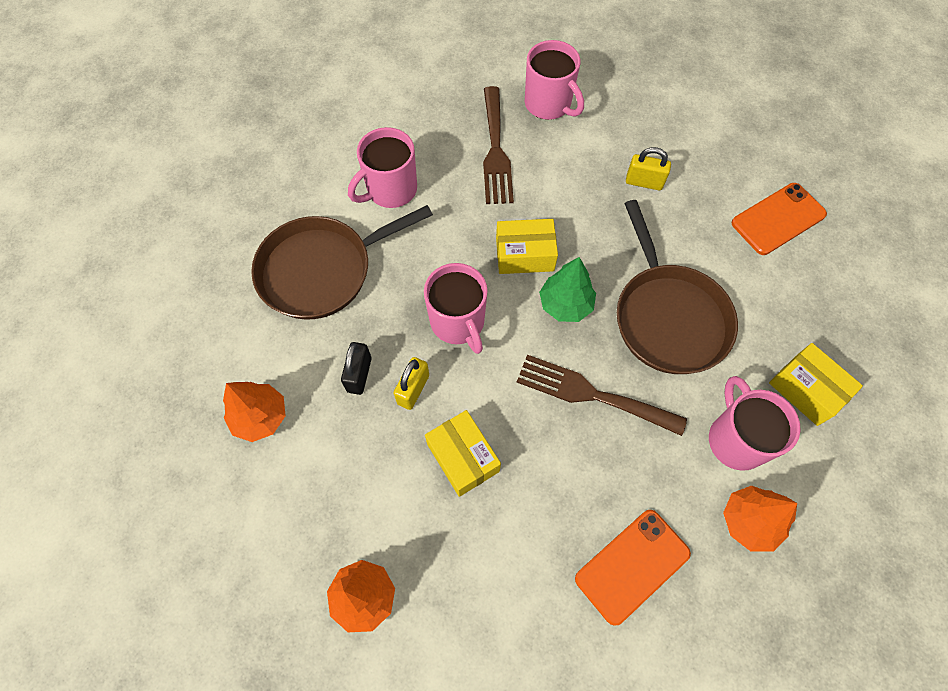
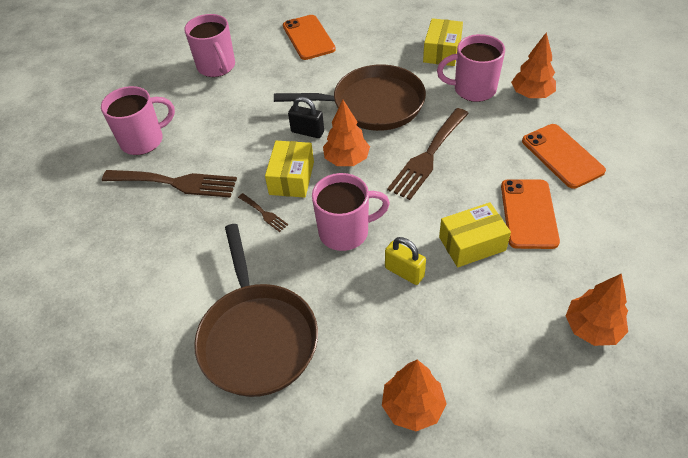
camera: 75 degrees left, 15 degrees down
black padlock [341,342,372,395] -> black padlock moved to [288,97,324,138]
pink mug [348,127,417,208] -> pink mug moved to [185,14,235,77]
green tree [539,257,596,322] -> orange tree [323,100,370,166]
yellow padlock [626,147,671,190] -> none
yellow box [769,343,863,426] -> yellow box turned 45 degrees counterclockwise [423,18,463,66]
none -> brown fork [238,193,288,232]
none -> orange phone [501,179,560,249]

